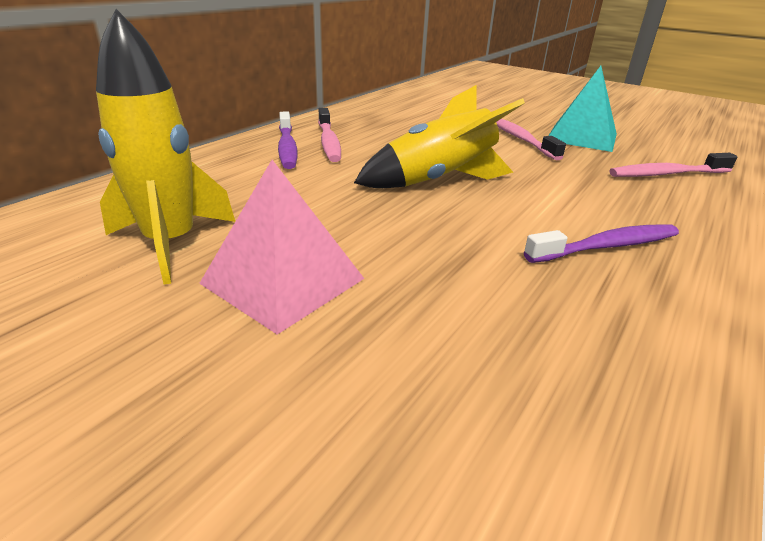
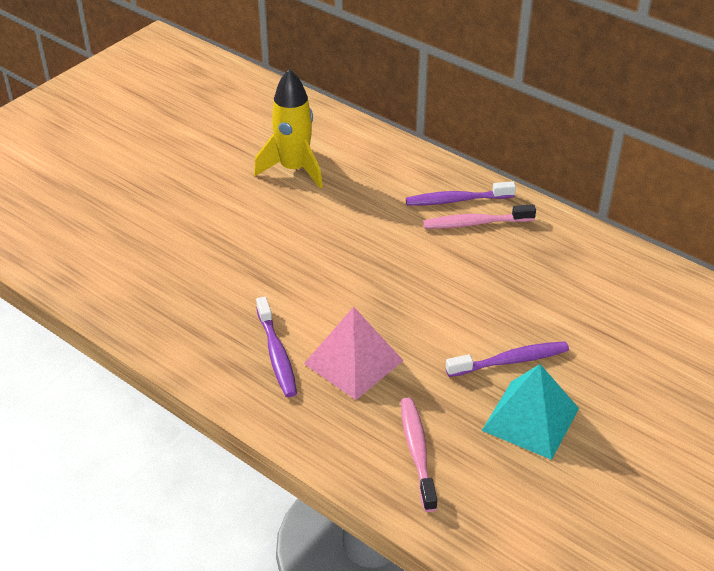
camera: 95 degrees right, 10 degrees up
pink pyramid [199,160,364,335] -> pink pyramid moved to [304,307,404,400]
yellow rocket [354,85,525,188] -> none
pink toothbrush [496,119,566,161] -> purple toothbrush [446,341,569,377]

